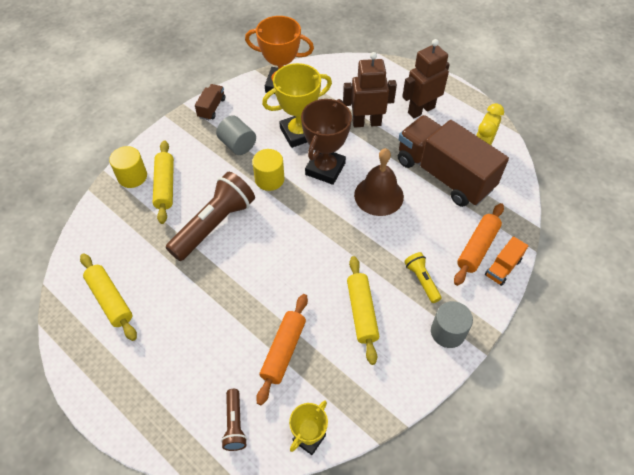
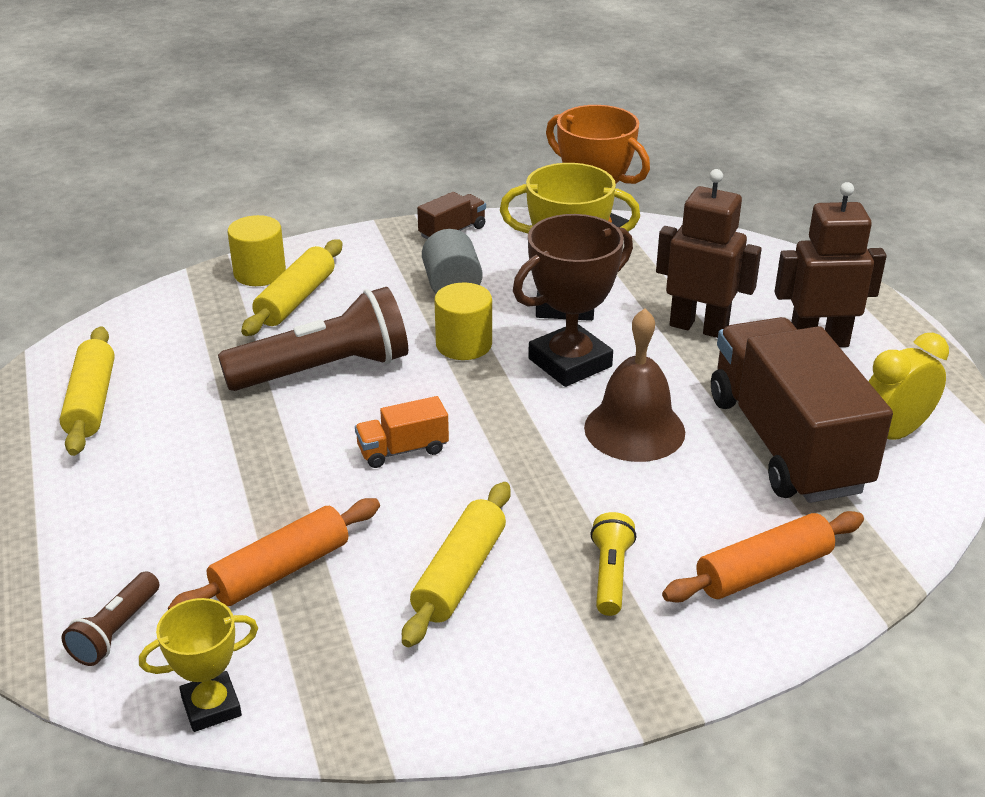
camera: 30 degrees right, 20 degrees down
grey cylinder [431,301,473,348] -> none
orange truck [485,236,528,286] -> orange truck moved to [355,396,449,468]

